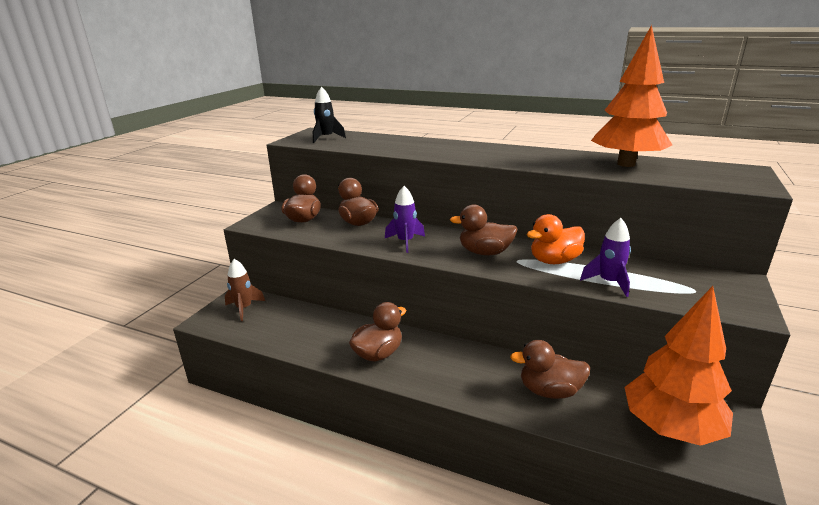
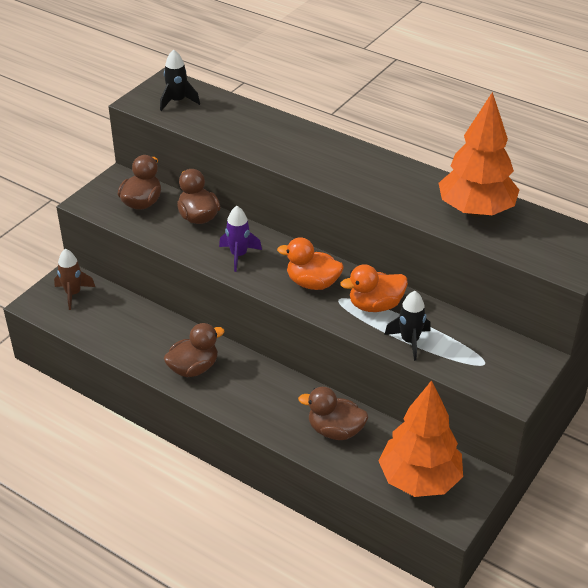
camera: 10 degrees right, 15 degrees up
brown duck [450,204,518,255] -> orange duck [277,237,344,290]
purple rocket [580,218,631,297] -> black rocket [384,291,431,361]

